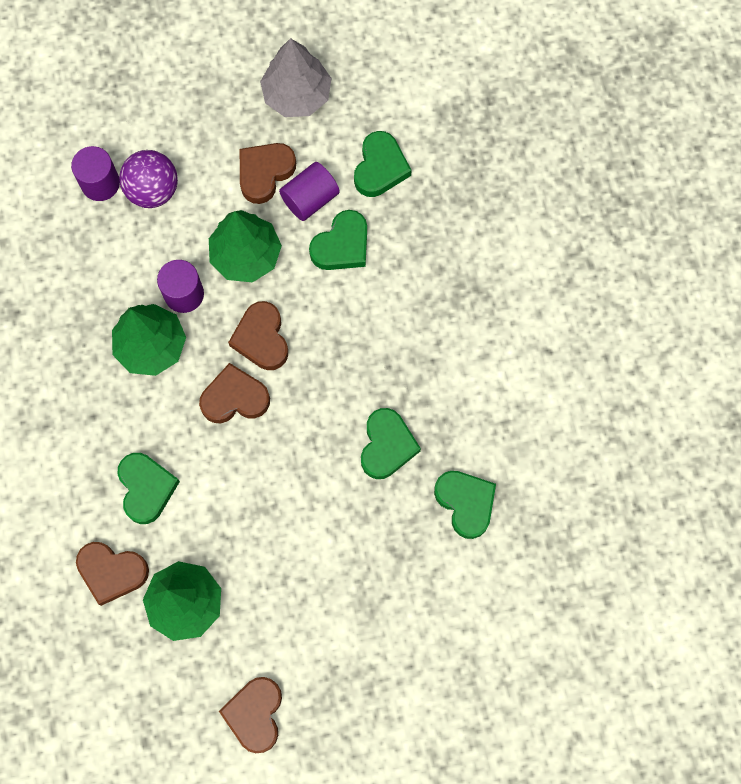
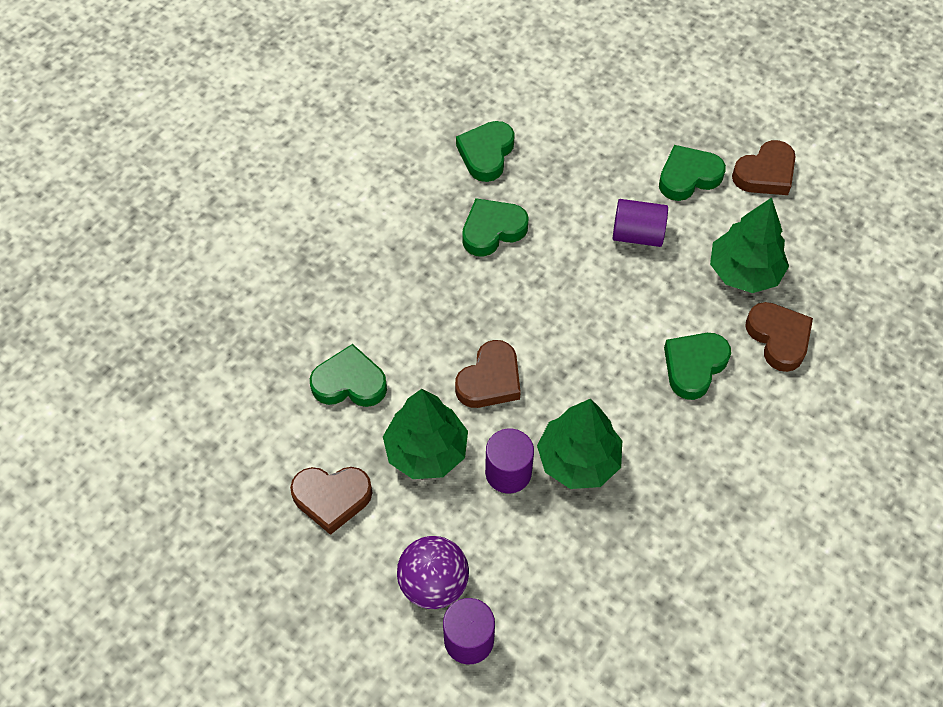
camera: 130 degrees left, 15 degrees down
brown heart [199,363,270,423] -> none
grey tree [260,38,331,117] -> none
purple cylinder [279,162,340,221] -> purple cylinder moved to [613,199,668,247]
green heart [354,131,412,197] -> green heart moved to [659,145,726,201]

